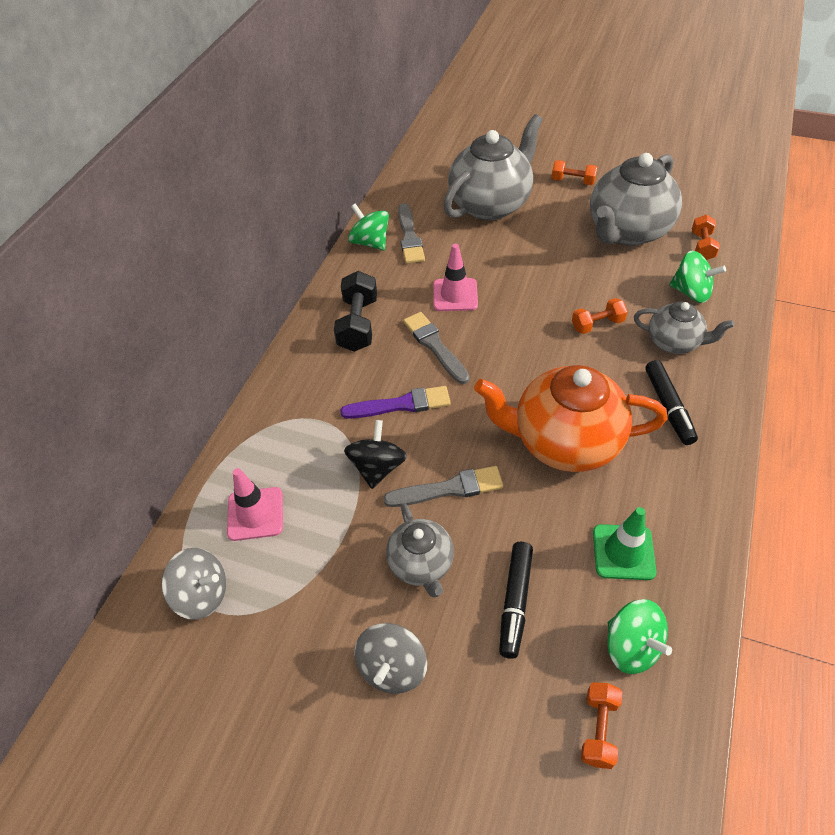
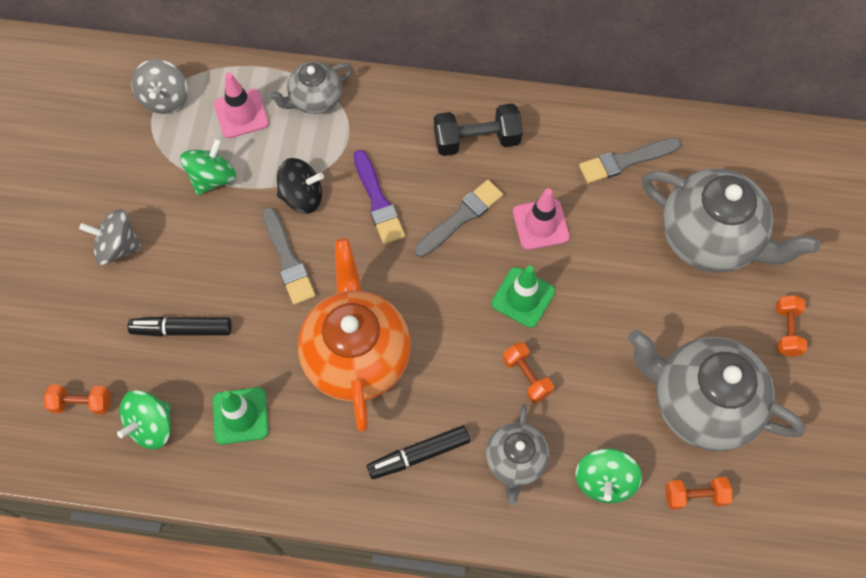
camera: 75 degrees right, 15 degrees up
green spinning top [348,203,389,250] -> green spinning top moved to [180,138,236,195]
grey teapot [386,503,454,598] -> grey teapot moved to [268,61,353,114]
none -> green traffic cone [491,265,555,328]

